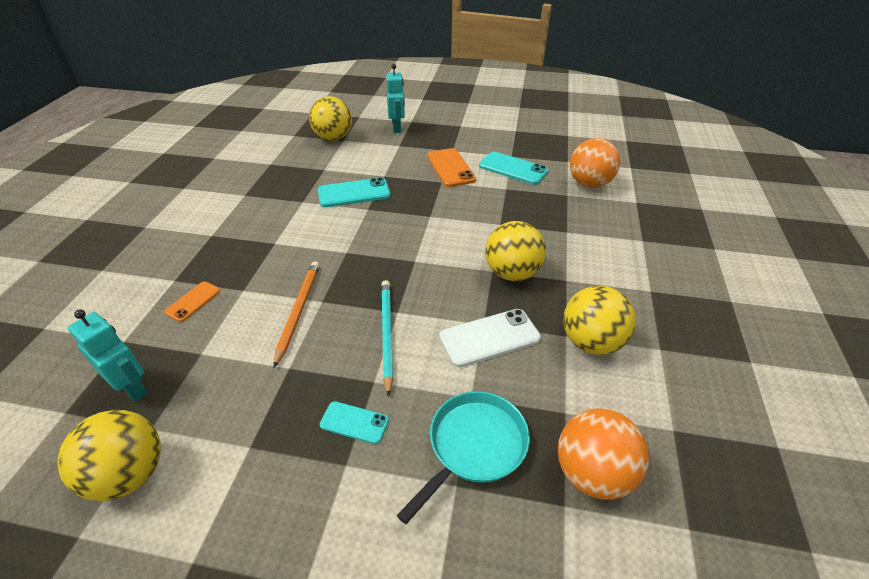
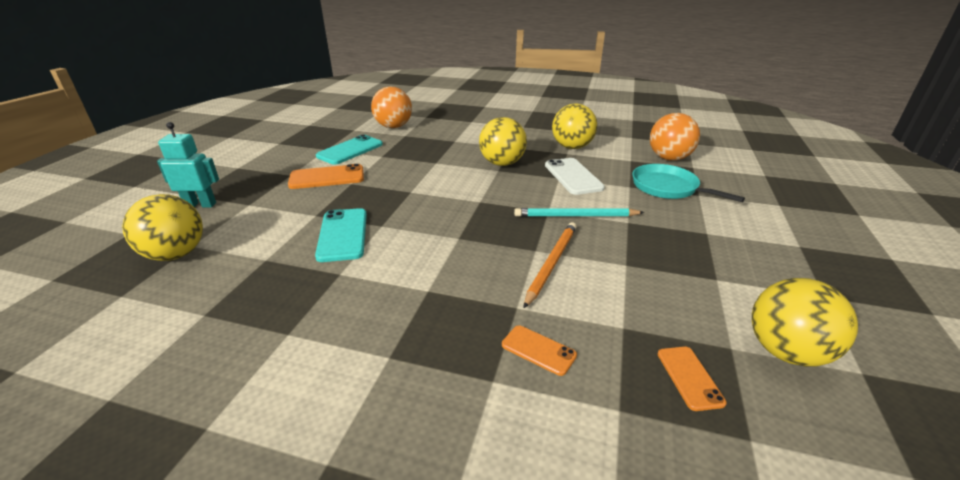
camera: 85 degrees left, 10 degrees down
turquoise robot [68,309,147,402] -> orange phone [658,347,727,411]
orange pencil [274,261,320,367] -> orange pencil turned 105 degrees clockwise [523,222,577,308]
turquoise phone [320,401,389,444] -> none

